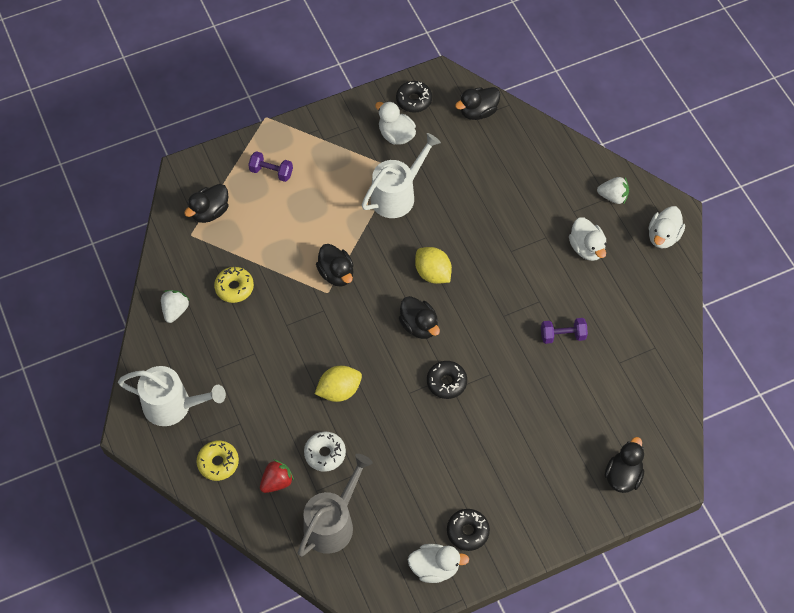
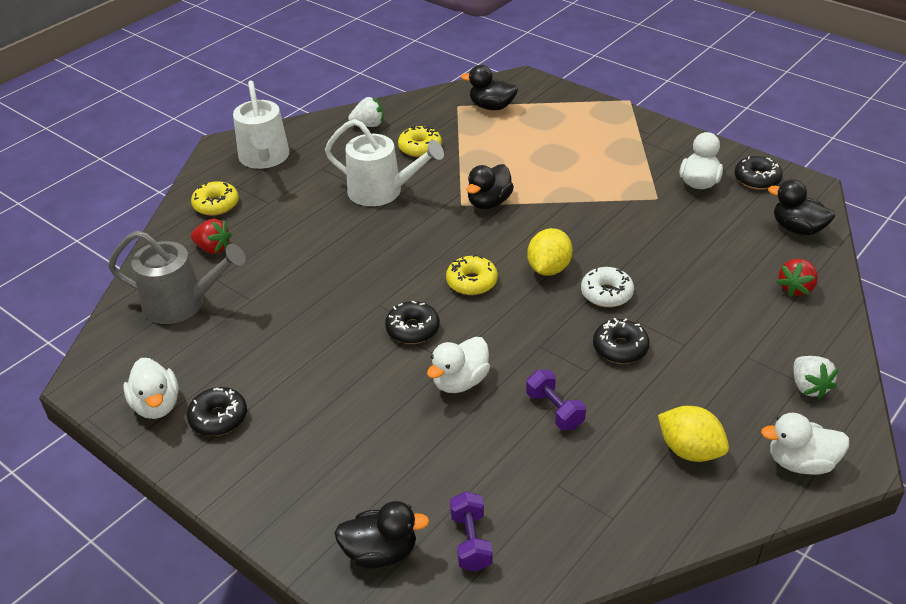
camera: 65 degrees right, 20 degrees down
purple dumbbell [248,151,293,182] -> purple dumbbell moved to [450,491,492,571]
white donut [304,432,346,472] -> white donut moved to [581,267,634,307]
yellow lemon [315,366,362,402] -> yellow lemon moved to [658,406,729,462]
white watering can [362,133,441,218] -> white watering can moved to [325,119,444,206]
black duck [399,296,440,339] -> yellow donut [446,254,498,295]
white duck [569,217,607,261] -> white duck moved to [427,337,490,393]
none -> black donut [593,318,650,364]
none -> red strawberry [777,259,818,297]

